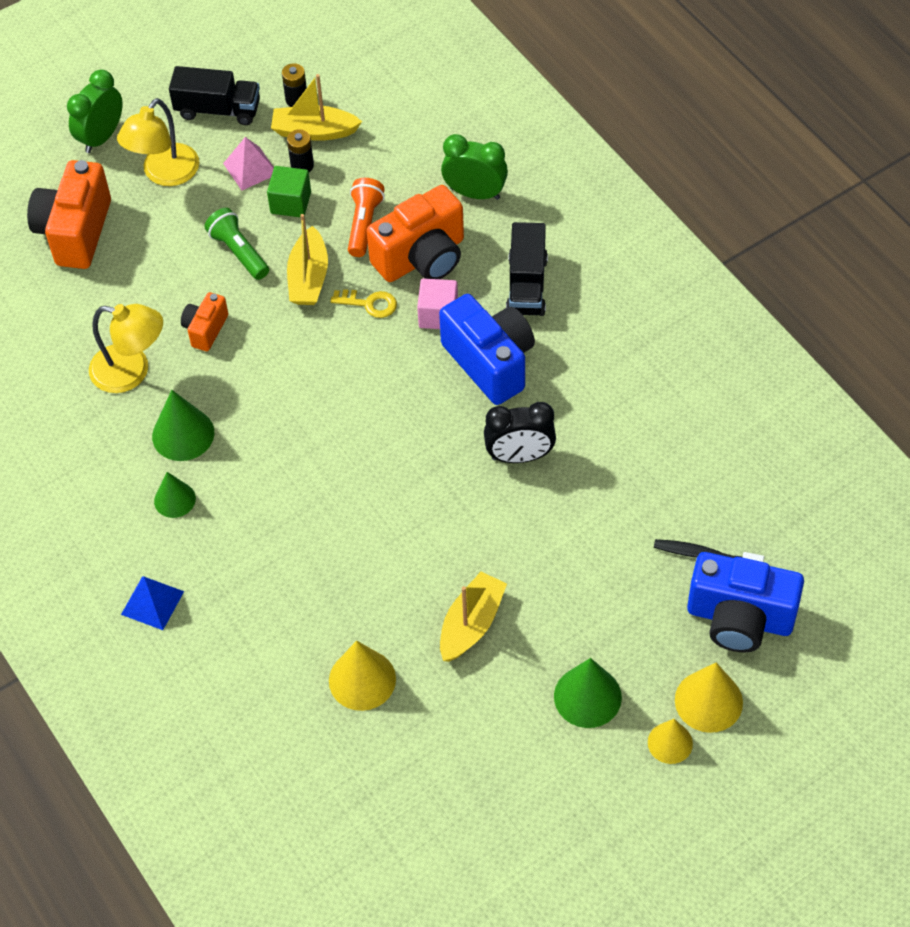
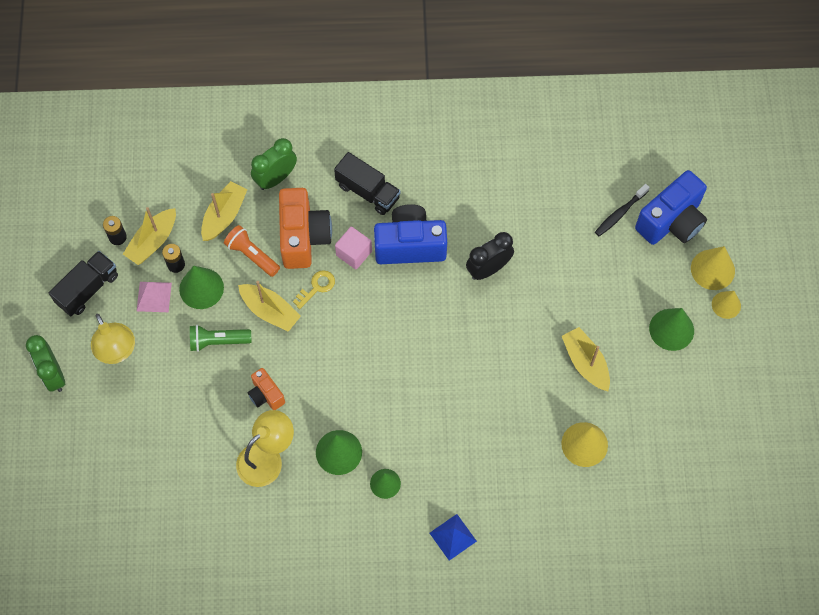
camera: 60 degrees left, 10 degrees up
orange camera [27,160,111,269] -> none
green cube [267,166,311,217] -> green cone [179,266,224,309]
black clock [484,402,556,463] -> black clock turned 150 degrees counterclockwise [466,232,514,280]
none -> yellow boat [201,181,248,241]

